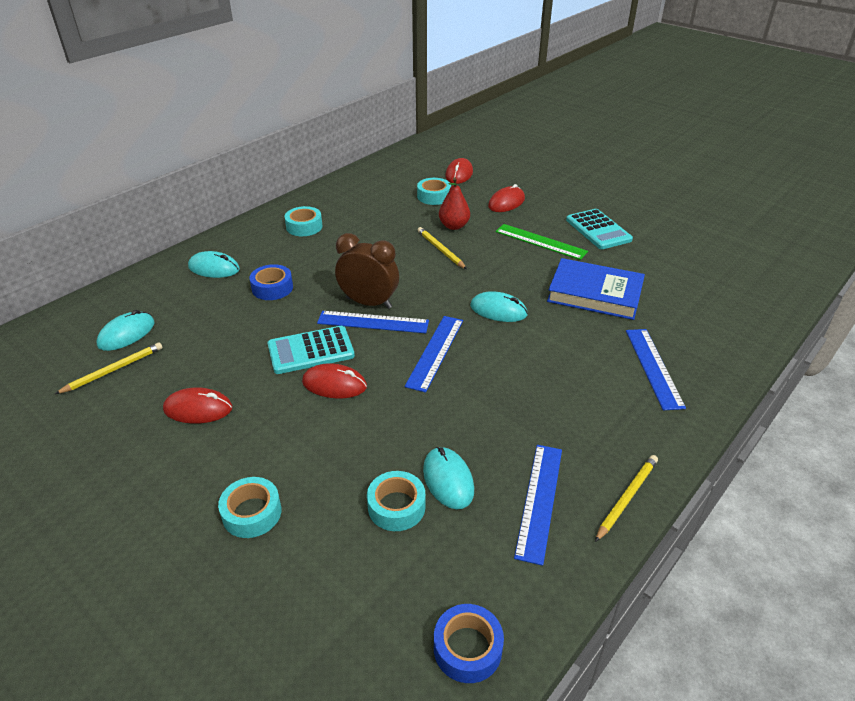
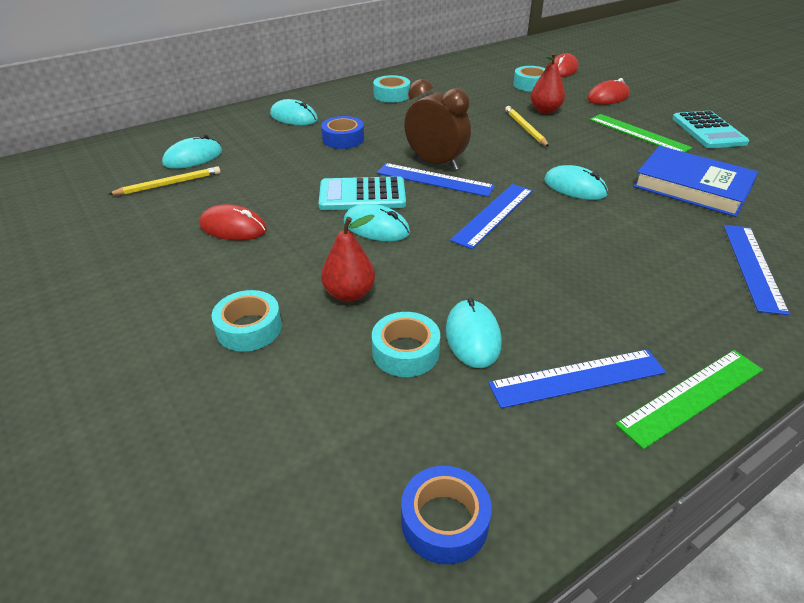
camera: 15 degrees right, 0 degrees up
red mouse [302,363,367,398] -> turquoise mouse [344,204,410,241]
blue ruler [514,445,562,566] -> blue ruler turned 45 degrees clockwise [488,349,666,408]
yellow pencil [595,455,658,542] -> green ruler [615,350,763,450]
none -> red pear [321,214,375,302]

